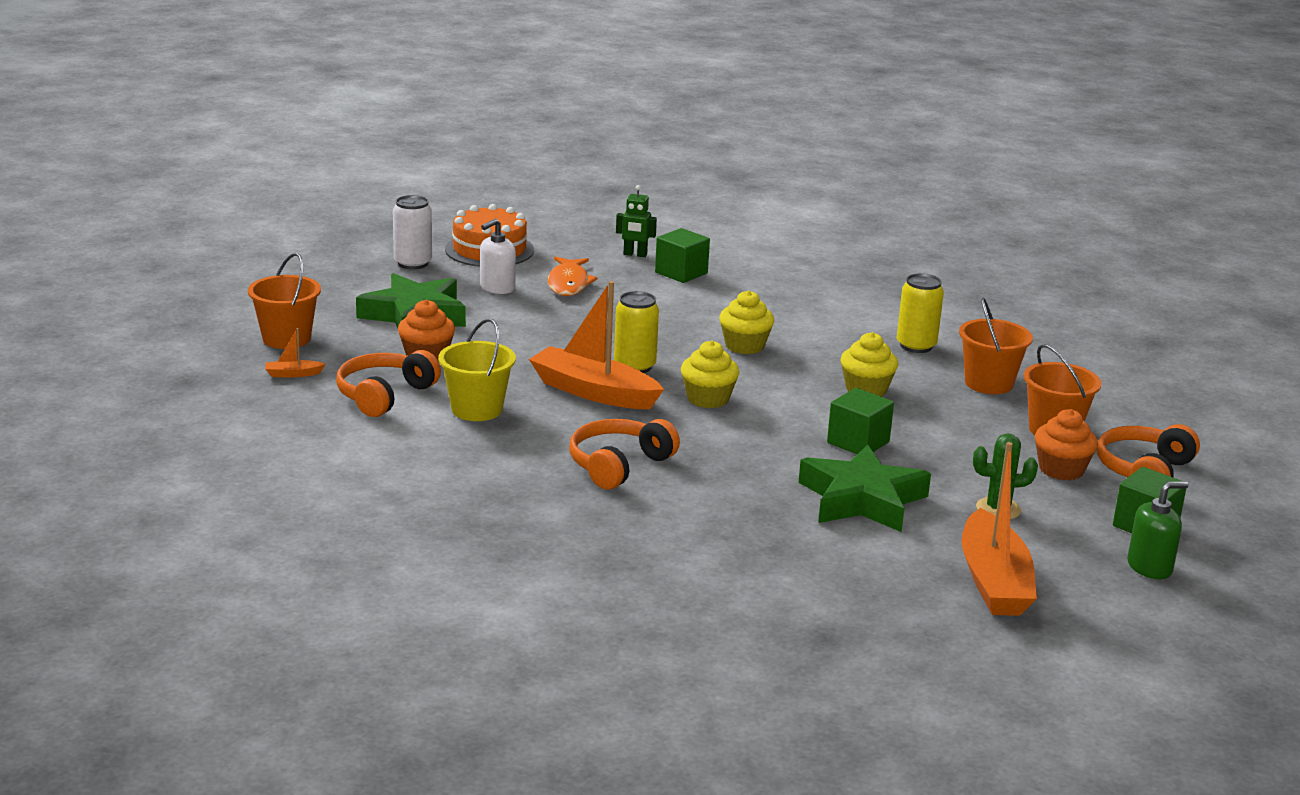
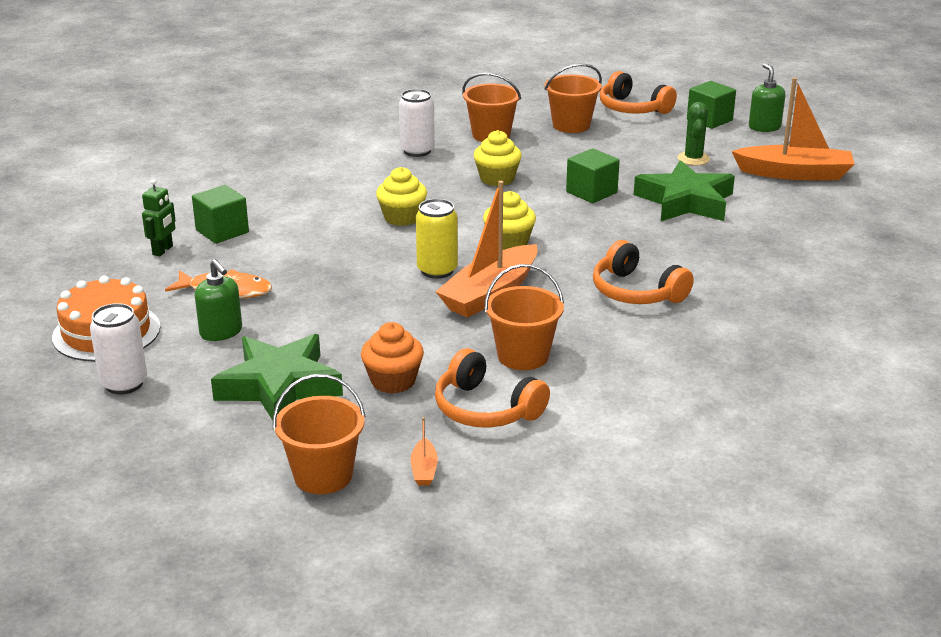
camera: 80 degrees left, 5 degrees up
yellow bucket [438,318,516,421] -> orange bucket [484,264,564,370]
white soap dispenser [480,219,516,294] -> green soap dispenser [195,259,242,341]
yellow can [897,273,944,353] -> white can [399,89,435,157]
orange cupcake [1035,409,1098,481] -> none

